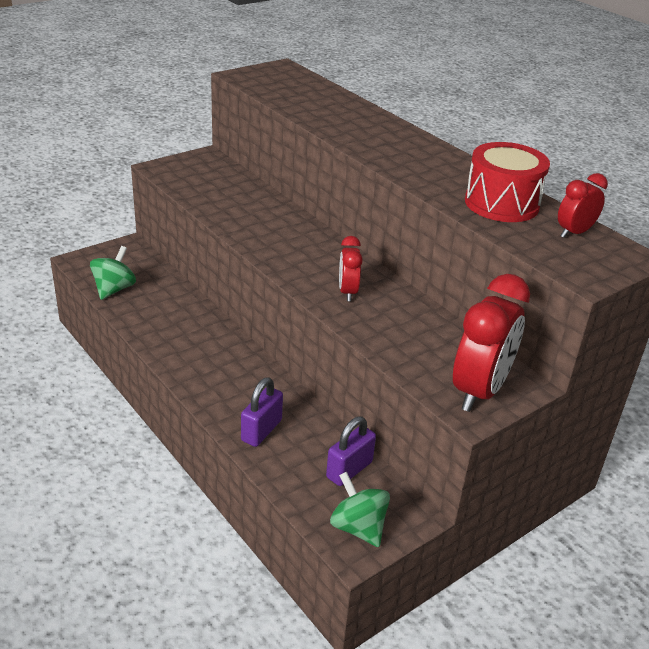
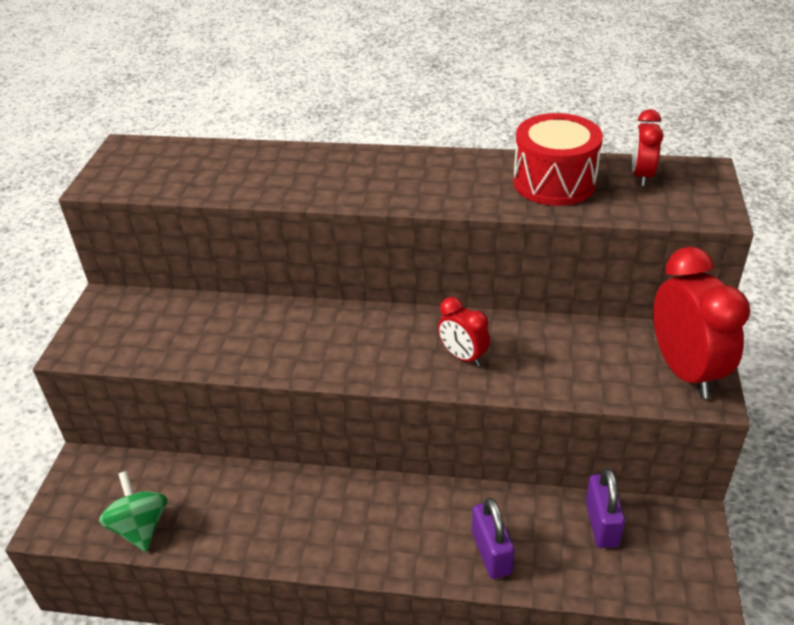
camera: 40 degrees left, 5 degrees up
green spinning top [330,472,390,547] -> none

